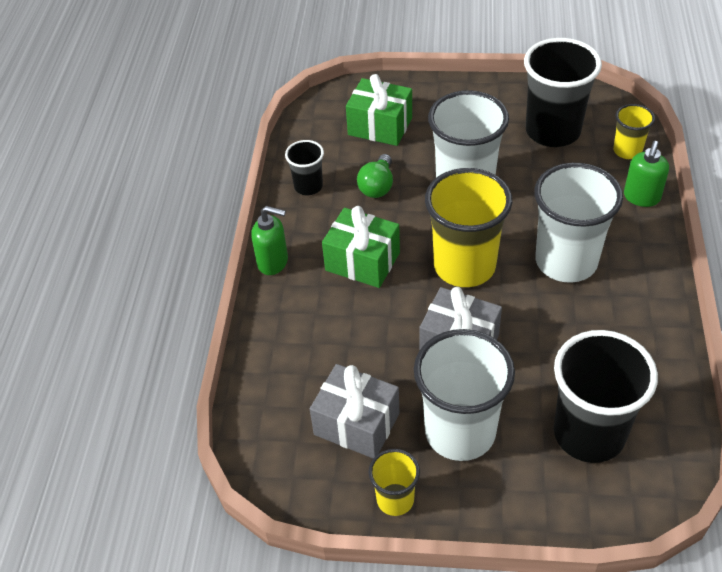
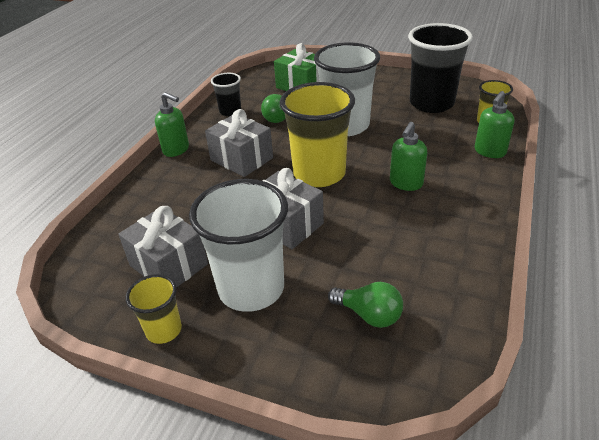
camera: 15 degrees right, 10 degrees down
green gift [322,206,400,288] -> grey gift [205,109,273,177]
white cup [534,163,623,283] -> green soap dispenser [390,122,427,191]
black cup [554,330,658,463] -> green light bulb [328,282,403,328]

